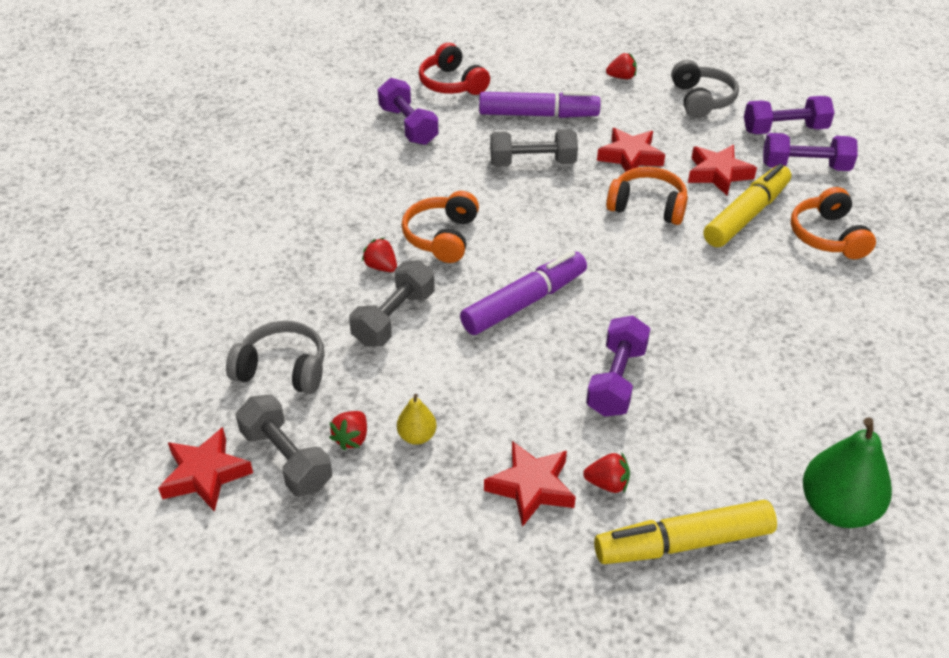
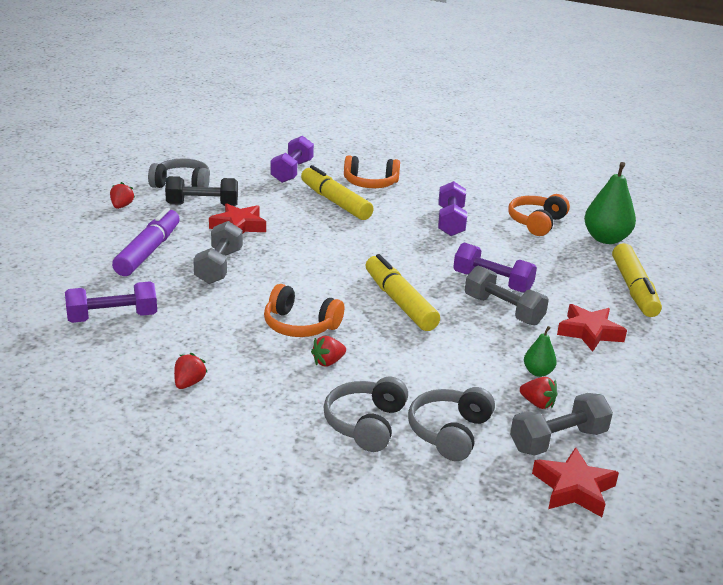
camera: 80 degrees left, 15 degrees down
grey dumbbell [349,260,435,347] -> grey dumbbell moved to [465,266,549,325]
yellow pear [397,394,437,445] -> green pear [524,326,557,377]
red headphones [419,43,490,95] -> none
purple marker [460,251,587,335] -> yellow marker [366,254,440,331]
red strawberry [583,453,630,493] -> red strawberry moved to [174,353,208,389]
orange headphones [606,167,688,225] -> orange headphones moved to [508,194,570,236]
red star [688,145,757,196] -> none
purple dumbbell [744,96,835,134] -> purple dumbbell moved to [438,181,467,236]
none -> black dumbbell [165,176,238,206]
none -> grey headphones [323,376,408,452]

